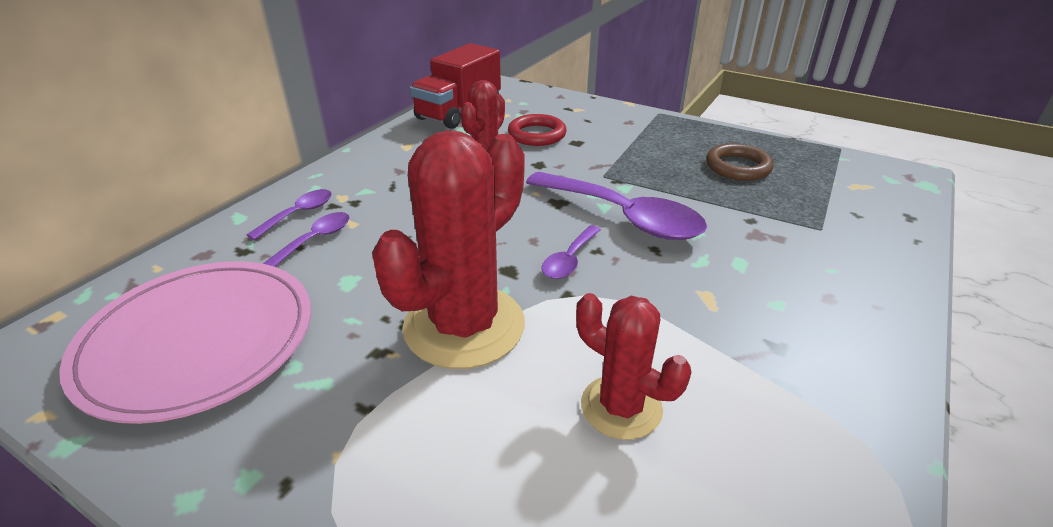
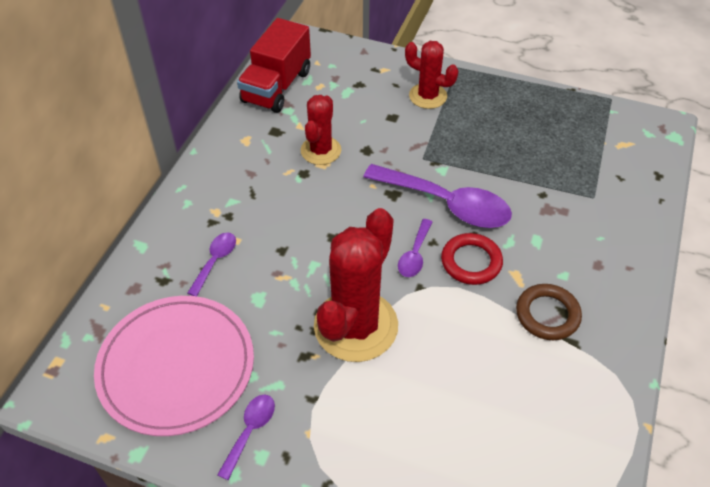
camera: 10 degrees left, 15 degrees up
purple spoon [247,189,332,240] -> purple spoon moved to [217,394,275,480]
red ring [508,114,567,146] -> red ring moved to [441,233,503,285]
red cactus [576,293,691,440] -> red cactus moved to [405,41,458,109]
brown ring [706,143,774,181] -> brown ring moved to [516,284,582,340]

